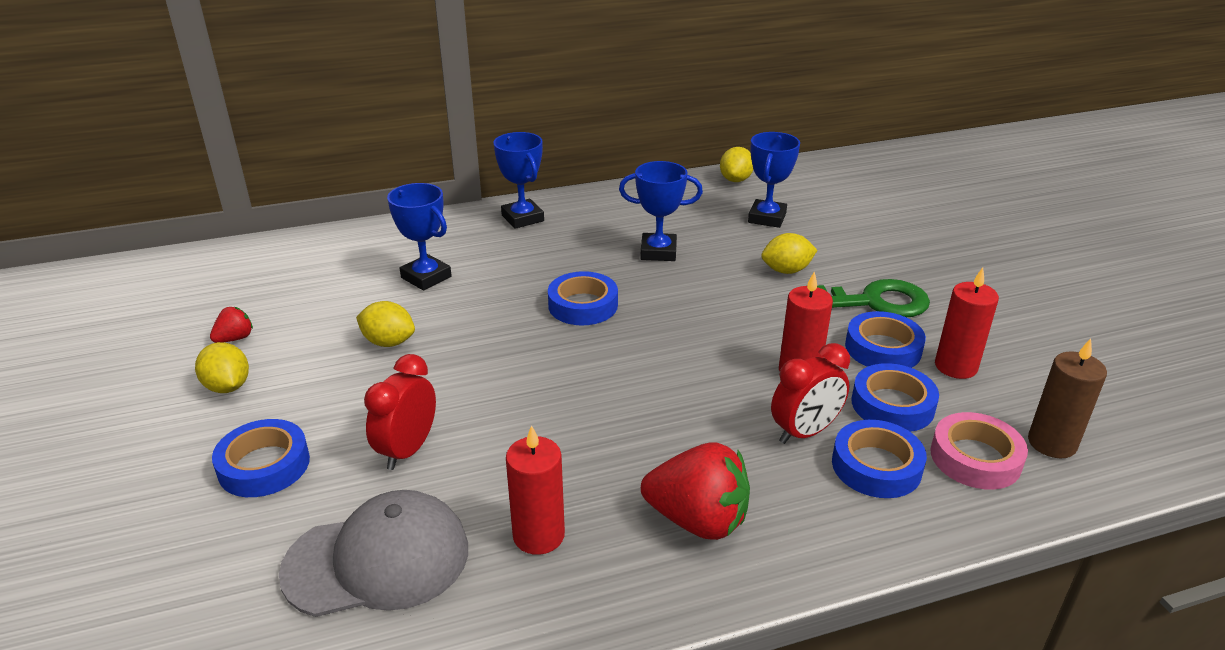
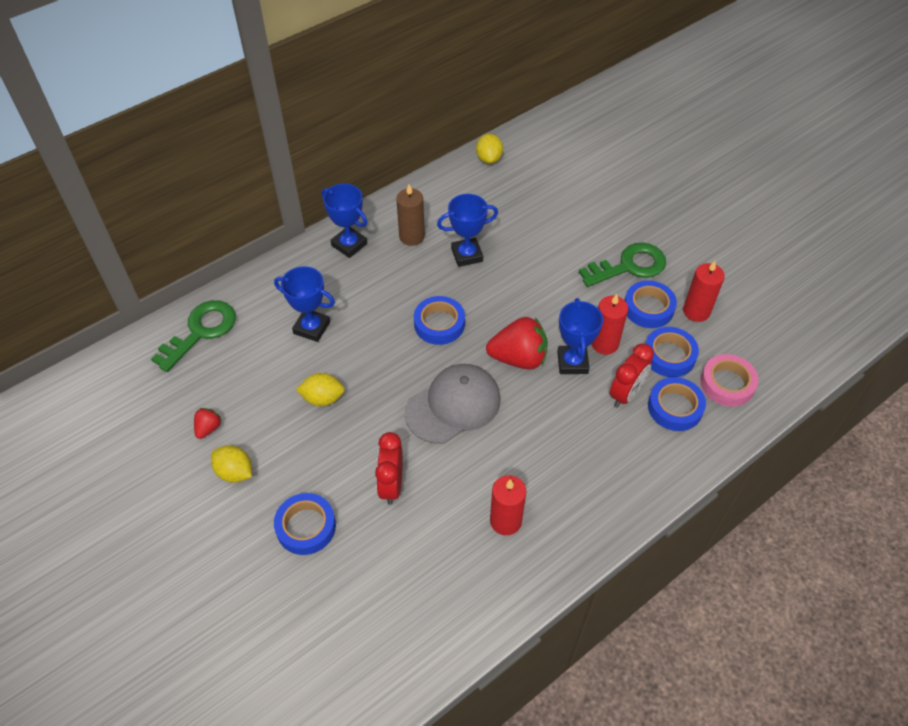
camera: 20 degrees left, 20 degrees up
grey cap [279,490,468,617] -> grey cap moved to [404,364,500,444]
red strawberry [641,442,750,540] -> red strawberry moved to [486,317,548,370]
blue trophy [748,132,800,228] -> blue trophy moved to [557,298,603,374]
yellow lemon [761,233,817,274] -> none
brown candle [1028,338,1107,458] -> brown candle moved to [396,184,425,246]
none -> green key [151,300,236,372]

